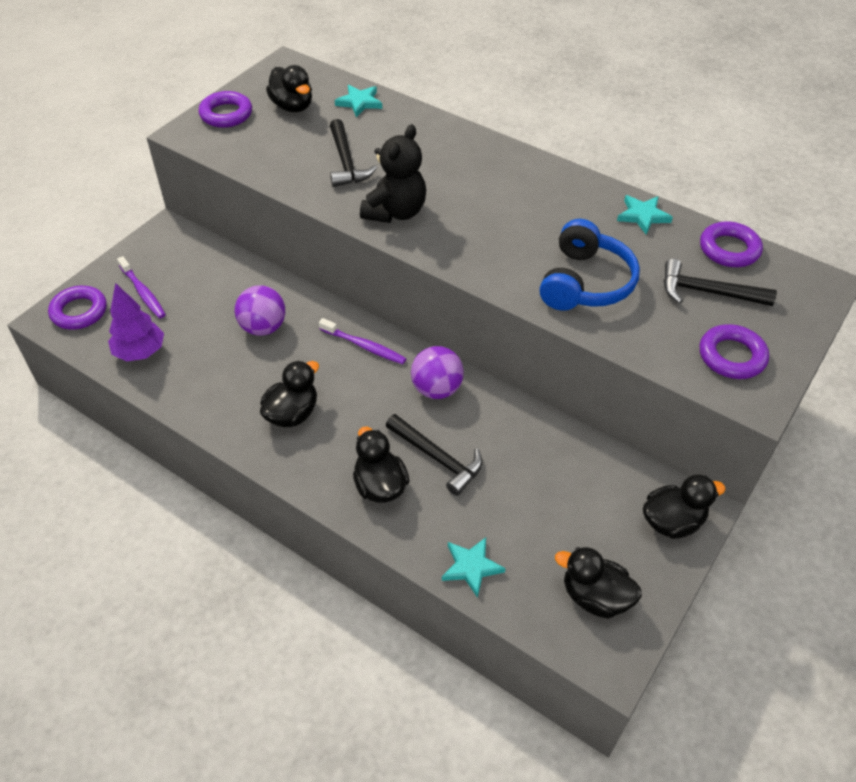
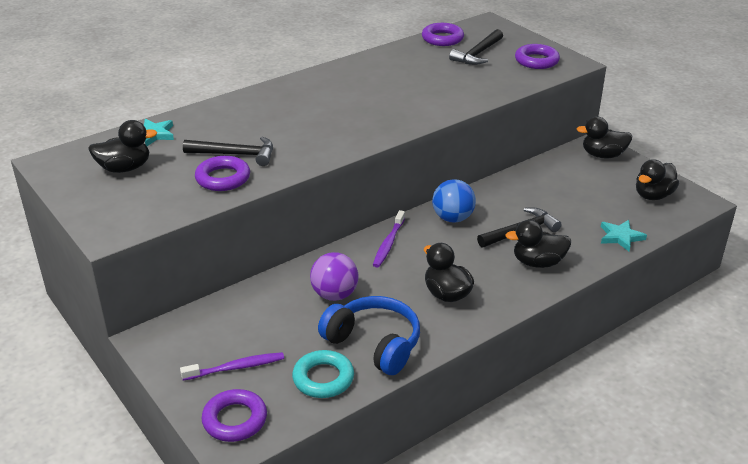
camera: 70 degrees left, 15 degrees down
purple tree [108,283,164,361] -> turquoise ring [292,350,354,398]
purple ring [199,91,252,128] -> purple ring moved to [195,156,250,191]
purple toothbrush [319,318,406,364] -> purple toothbrush turned 150 degrees clockwise [373,210,405,268]
black teddy bear [360,124,426,223] -> none
purple ball [411,346,464,399] -> blue ball [432,179,476,223]
blue headphones [540,219,640,311] -> blue headphones moved to [318,296,420,375]
turquoise star [617,195,673,234] -> none
black duck [643,474,726,539] -> black duck turned 90 degrees counterclockwise [576,116,632,159]

